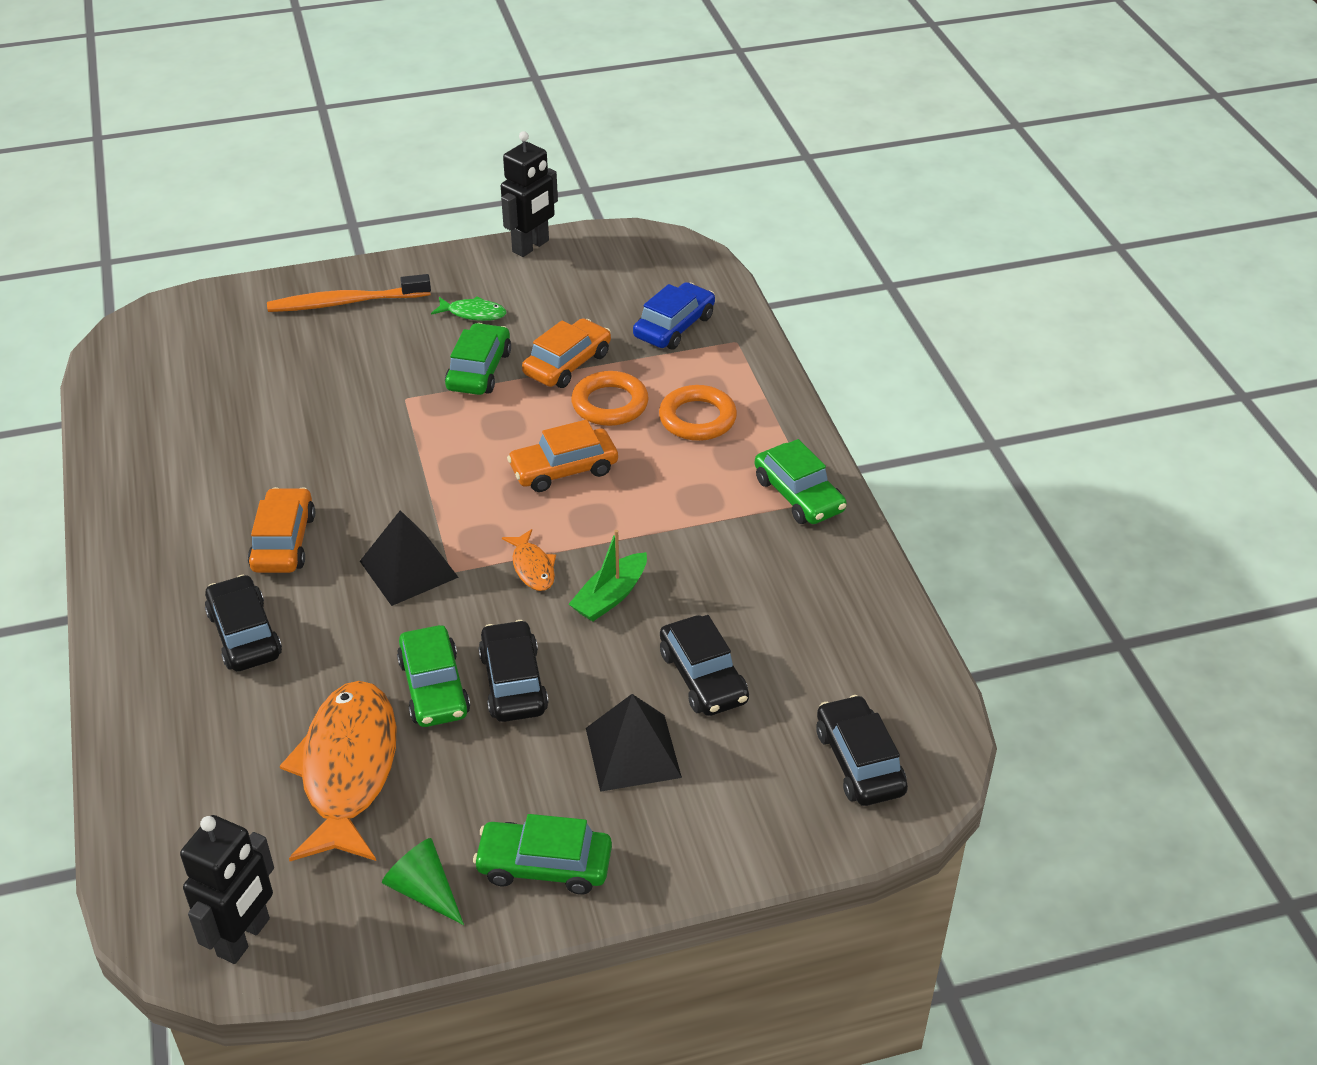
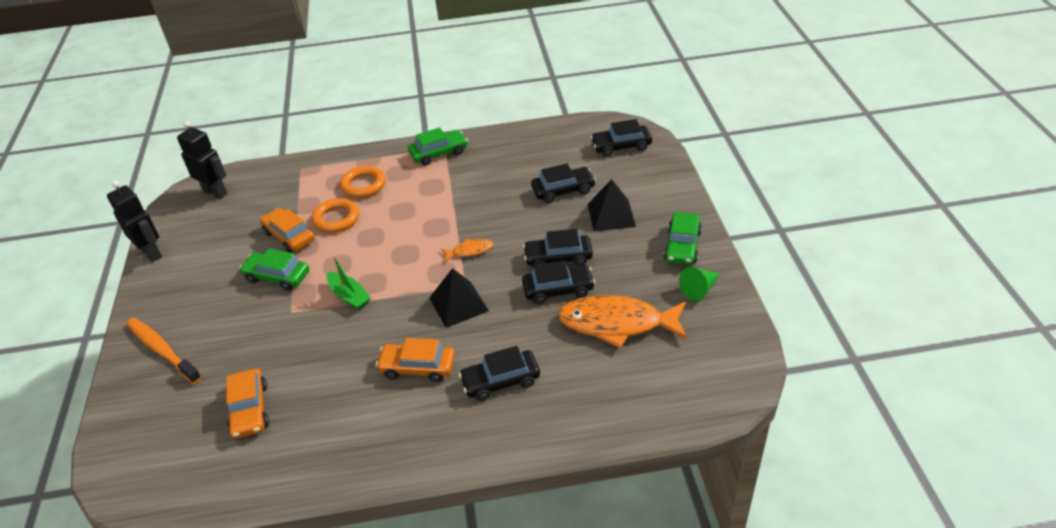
camera: 80 degrees left, 0 degrees up
black robot [180,815,274,964] -> black robot moved to [177,121,227,199]
orange toothbrush [267,274,431,312] -> orange toothbrush turned 135 degrees clockwise [126,318,202,384]
green car [397,625,470,727] -> black car [522,261,595,304]
green fish [431,297,507,321] -> none
orange car [507,420,618,492] -> orange car moved to [226,369,269,439]
green boat [569,530,647,621] -> green boat moved to [327,256,371,310]
blue car [633,282,715,349] -> none

